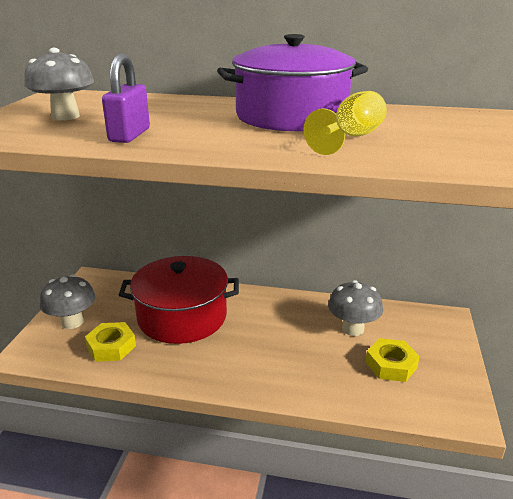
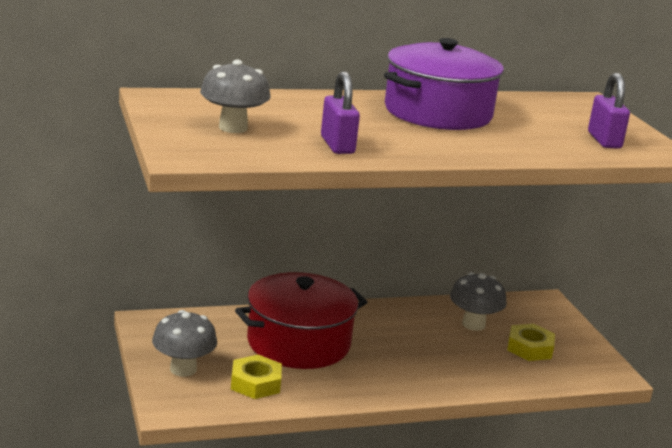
camera: 30 degrees left, 5 degrees down
yellow goblet [303,91,387,155] -> none
none -> purple padlock [588,73,630,149]

